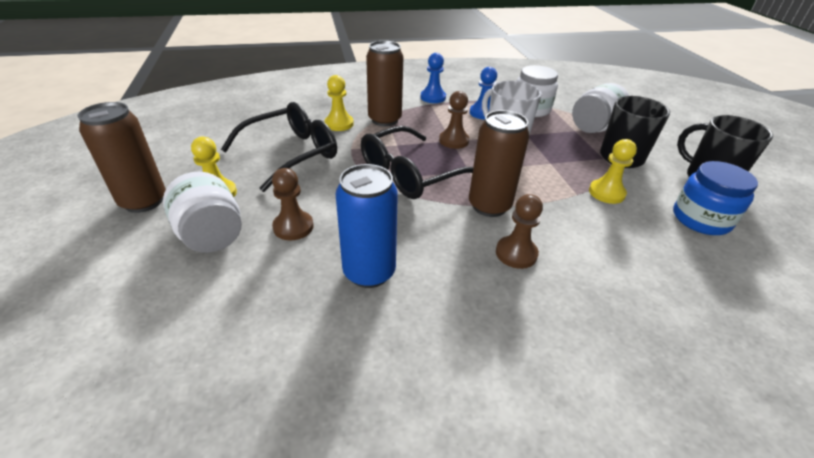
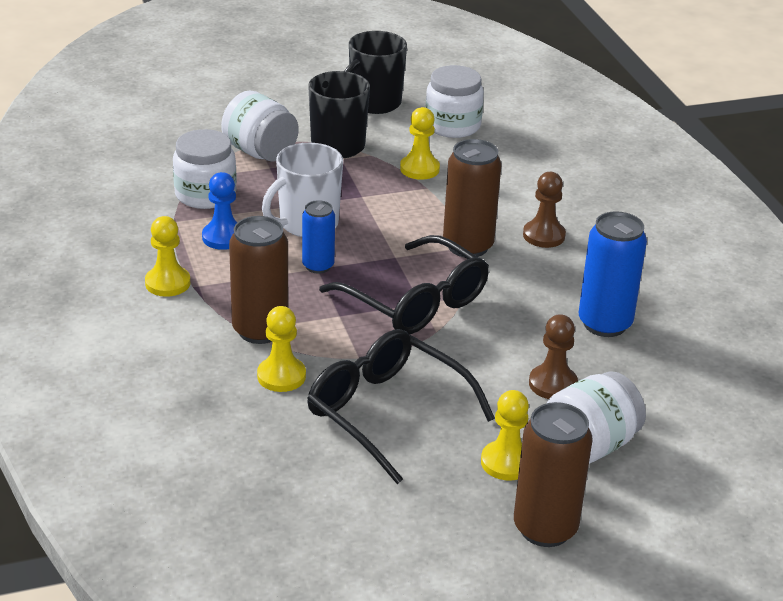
camera: 95 degrees left, 5 degrees down
blue pawn [421,53,446,103] -> yellow pawn [145,216,190,297]
brown pawn [439,91,469,149] -> blue can [302,200,335,274]
blue jar [673,161,758,235] -> white jar [425,65,484,138]

